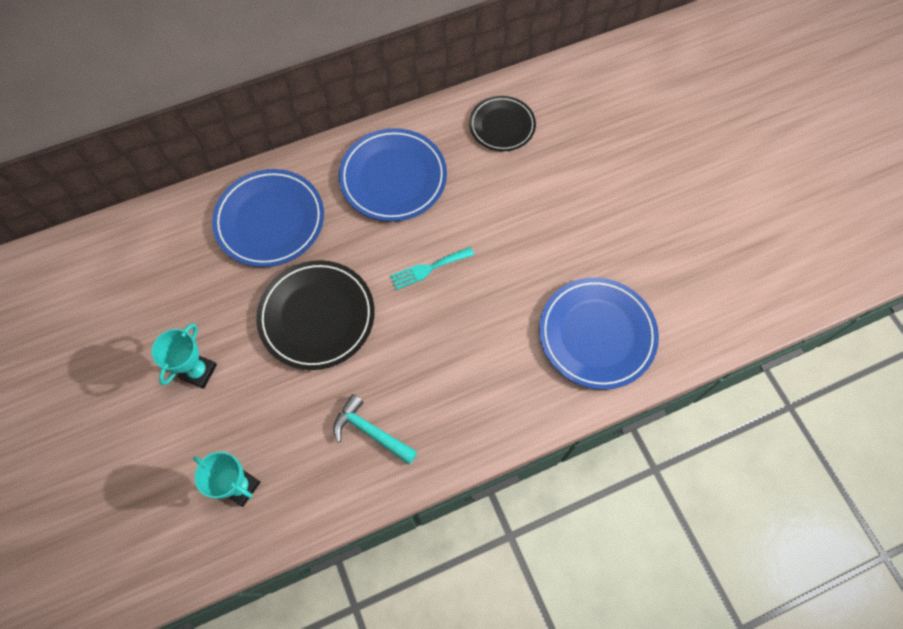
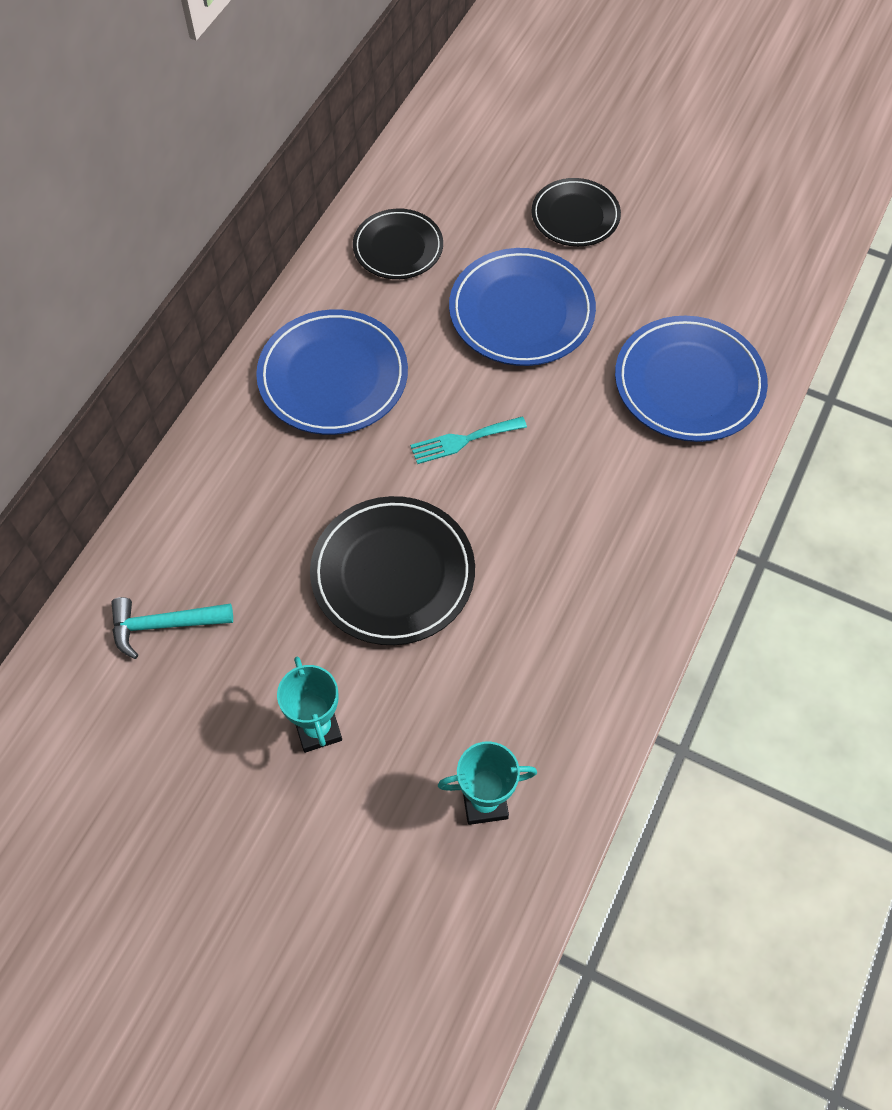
camera: 40 degrees left, 5 degrees down
blue plate [212,169,324,267] -> blue plate moved to [449,248,596,366]
turquoise hammer [333,394,417,464] -> turquoise hammer moved to [111,597,233,659]
turquoise fork [390,247,474,290] -> turquoise fork turned 45 degrees clockwise [410,417,527,464]
none -> black plate [531,178,621,247]

